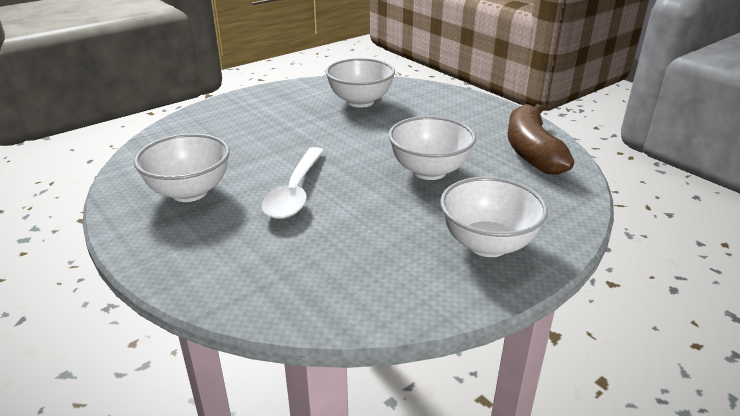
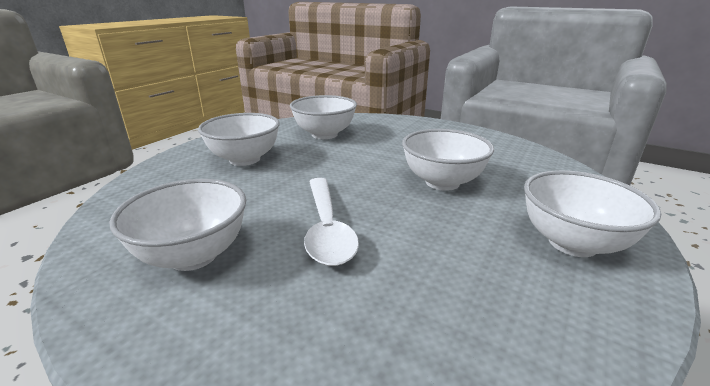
camera: 20 degrees left, 5 degrees down
brown banana [507,104,574,175] -> none
none -> white bowl [198,113,280,166]

